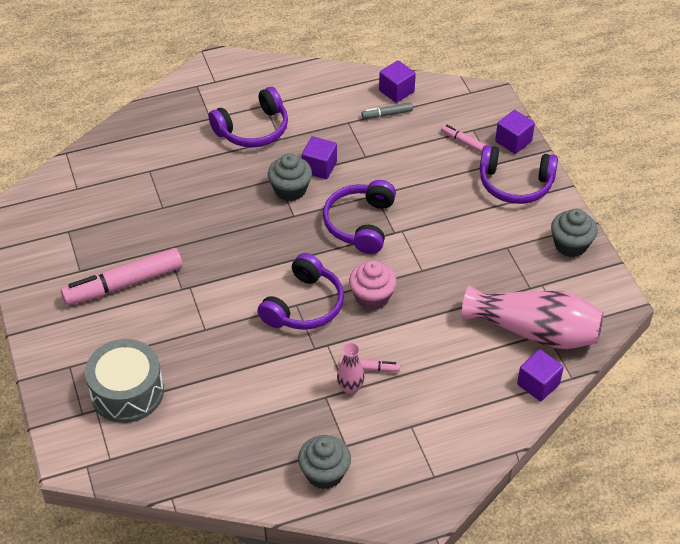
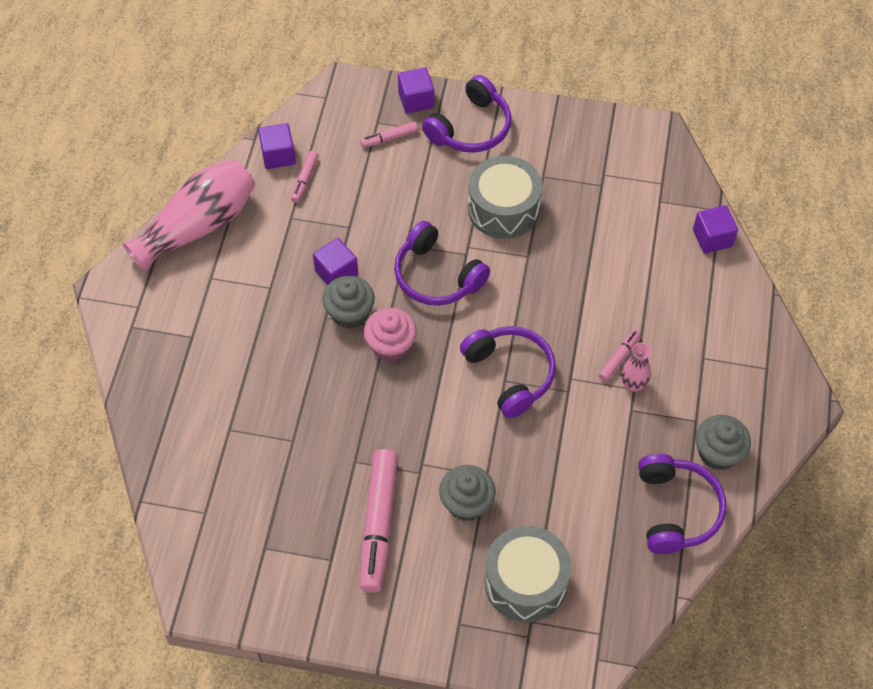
camera: 60 degrees left, 10 degrees up
purple headphones [209,87,288,147] -> purple headphones moved to [638,454,726,554]
pink cupcake [349,261,397,310] -> pink cupcake moved to [364,308,417,361]
grey marker [361,102,413,119] -> pink marker [291,151,318,203]
pink vase [462,286,604,349] -> pink vase moved to [122,160,255,273]
grey cupcake [551,209,597,257] -> grey cupcake moved to [439,465,496,521]
none -> grey drum [468,156,542,239]

